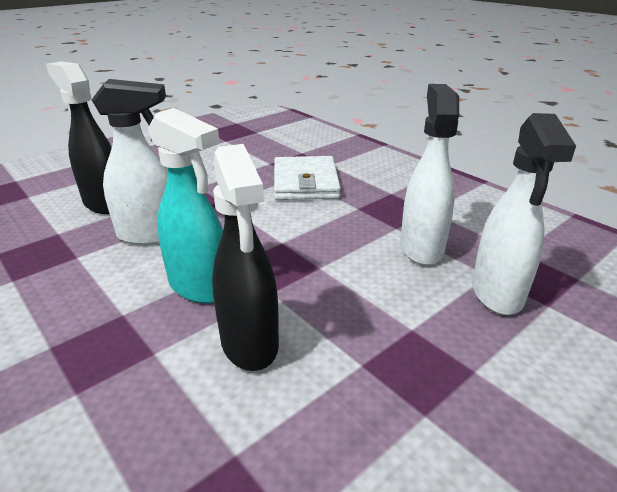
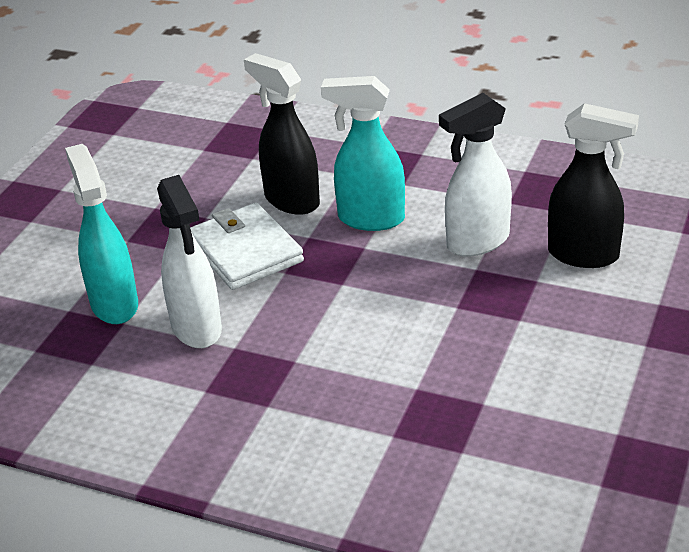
camera: 155 degrees right, 5 degrees up
white wallet [274,156,341,200] -> white wallet moved to [190,203,304,290]
white spray bottle [472,113,576,315] -> turquoise spray bottle [65,144,138,324]

